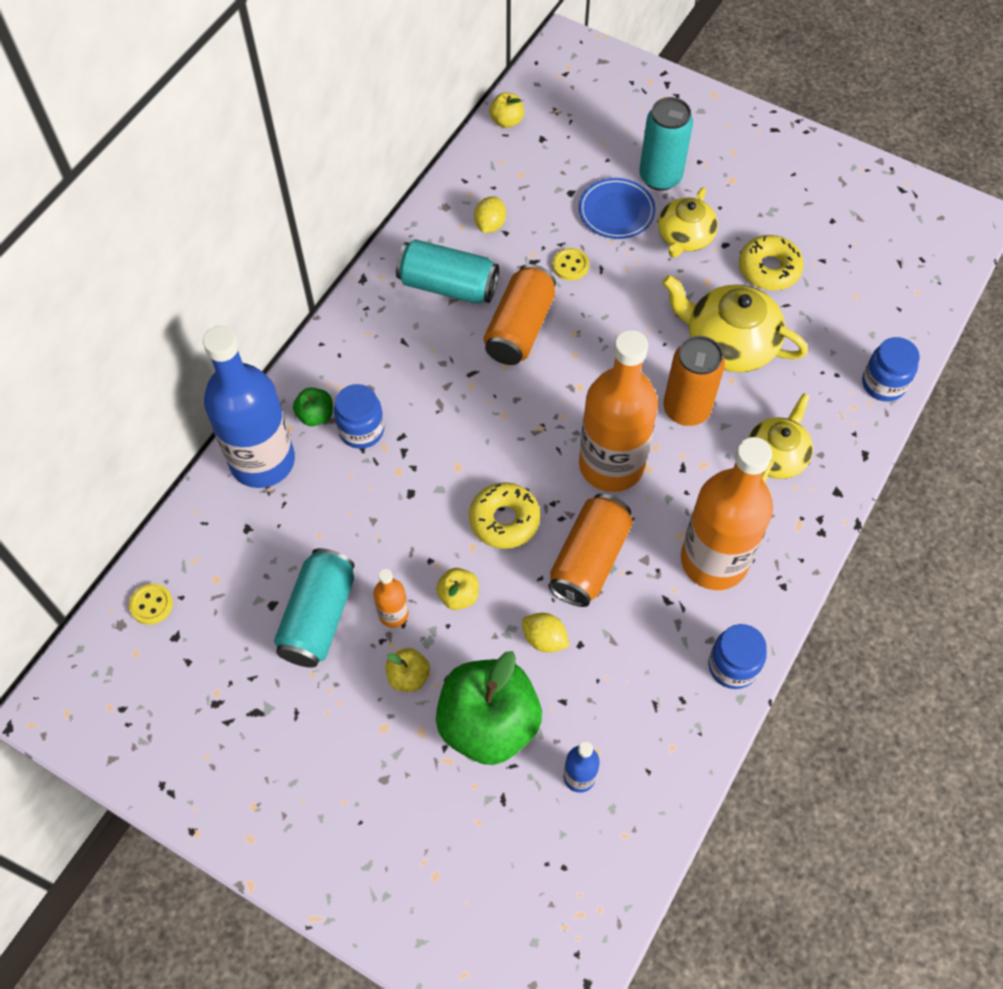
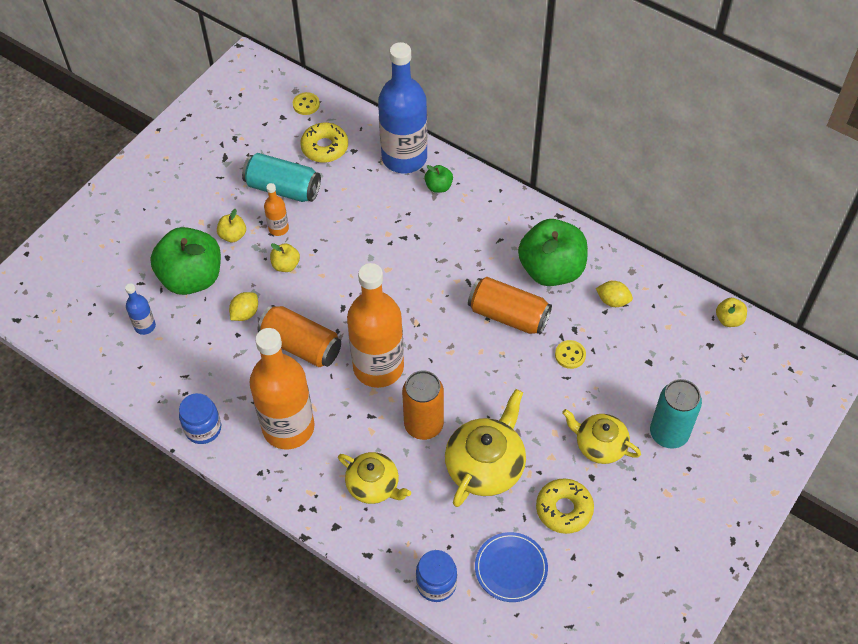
camera: 95 degrees right, 5 degrees down
blue jar [334,384,384,449] -> none
turquoise can [396,239,499,304] -> green apple [518,219,588,286]
yellow donut [469,482,540,549] -> yellow donut moved to [300,123,348,163]
blue plate [579,178,656,239] -> blue plate moved to [475,532,548,602]

